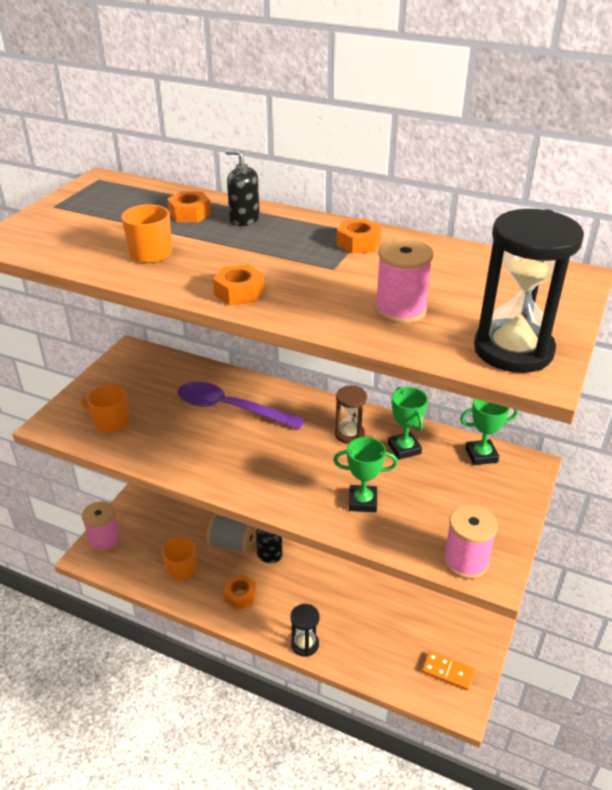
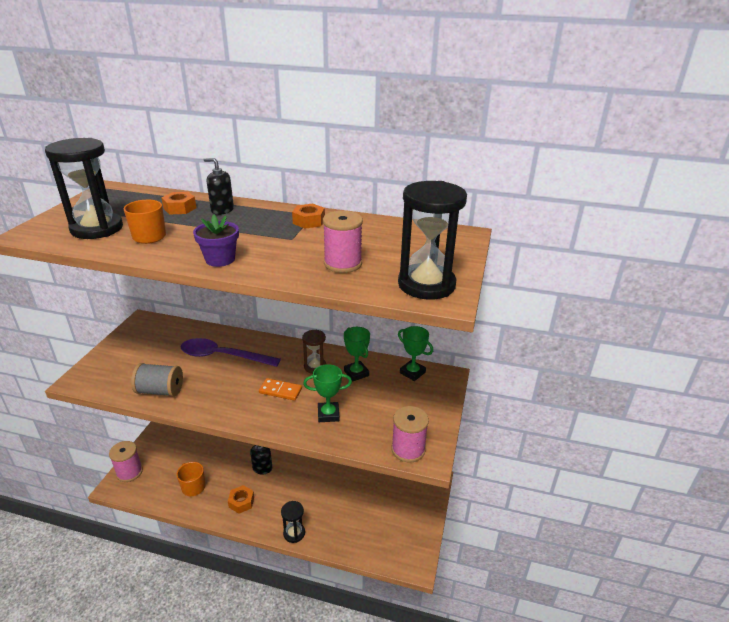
camera: 10 degrees left, 5 degrees down
orange mug [81,385,129,433] -> none
grey spool [206,514,256,553] -> grey spool moved to [131,363,183,397]
orange nut [213,264,264,305] -> purple flower pot [193,215,239,267]
orange domino [422,651,475,691] -> orange domino moved to [259,378,302,401]
green trophy [460,399,518,465] -> green trophy turned 60 degrees clockwise [398,326,433,381]
none -> black hourglass [45,138,123,239]

